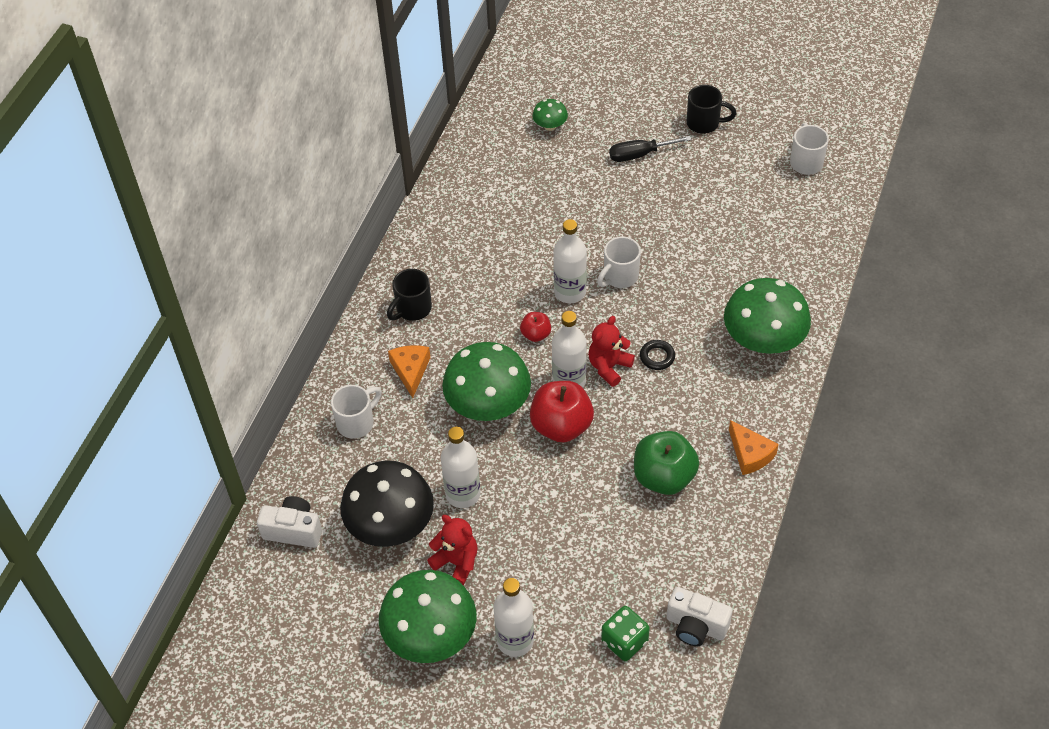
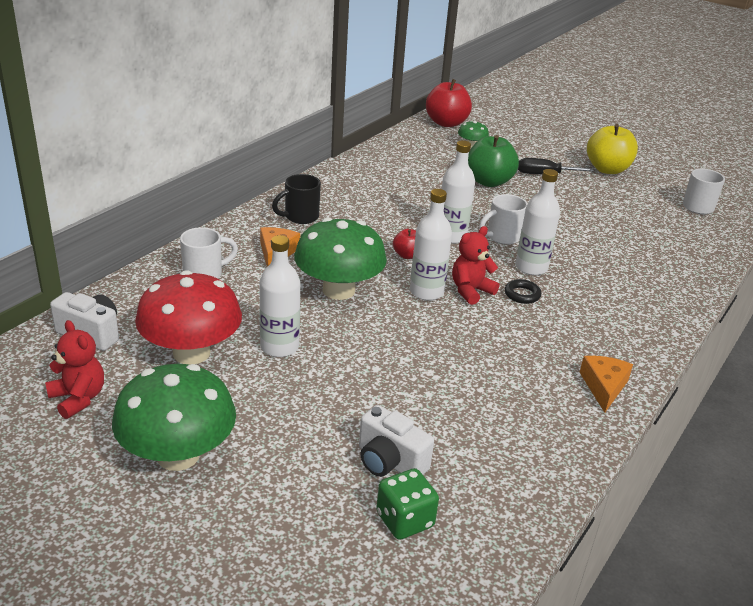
camera: 10 degrees right, 20 degrees down
black mushroom [340,460,434,547] -> red mushroom [135,270,242,365]
red teddy bear [427,515,478,585] -> red teddy bear moved to [45,320,104,419]
white bottle [494,578,534,657] -> white bottle moved to [516,169,560,275]
red apple [530,381,594,442] -> red apple moved to [426,79,472,127]
green apple [634,431,699,495] -> green apple moved to [468,135,519,187]
white camera [666,587,733,646] -> white camera moved to [359,405,434,477]
black mug [687,85,737,134] -> yellow apple [587,124,638,174]
green mushroom [724,278,811,354] -> none
orange cheese [729,420,779,475] -> orange cheese turned 150 degrees counterclockwise [579,356,633,413]

